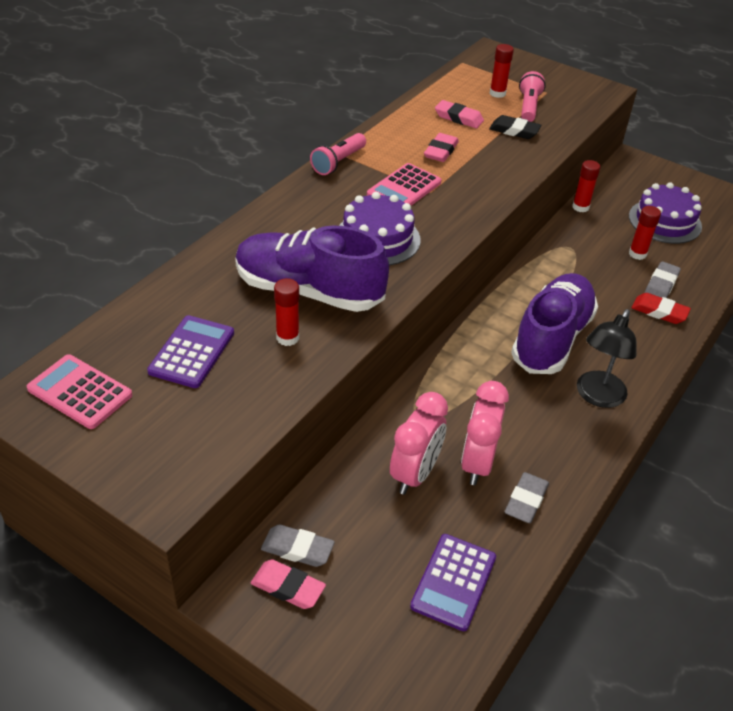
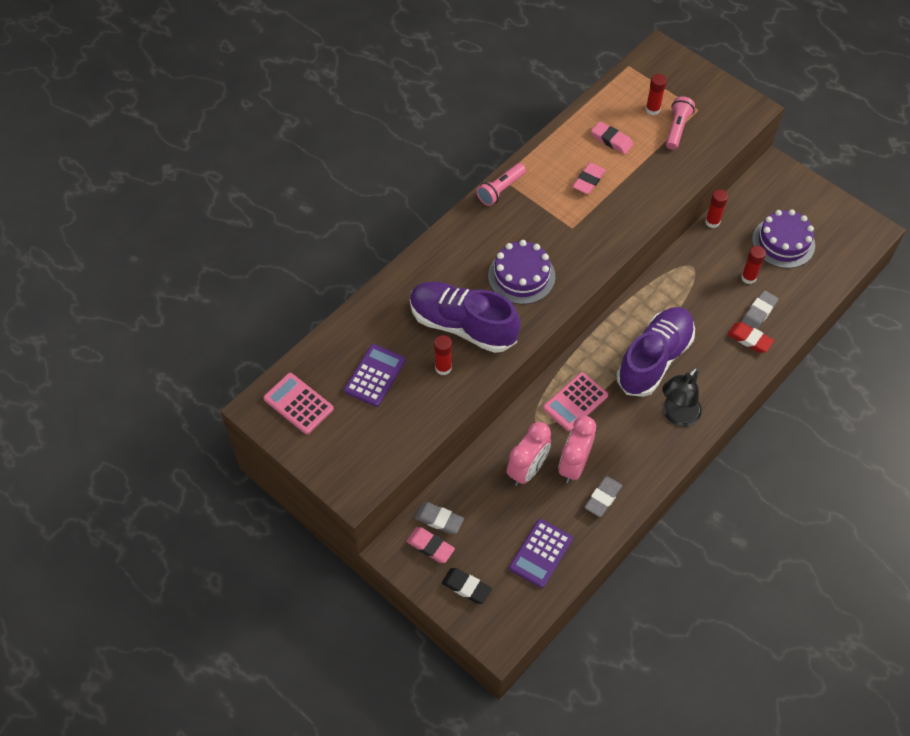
camera: 10 degrees right, 15 degrees up
pink calculator [367,163,441,206] -> pink calculator moved to [543,372,608,431]
black eraser [489,115,542,139] -> black eraser moved to [442,568,492,604]

